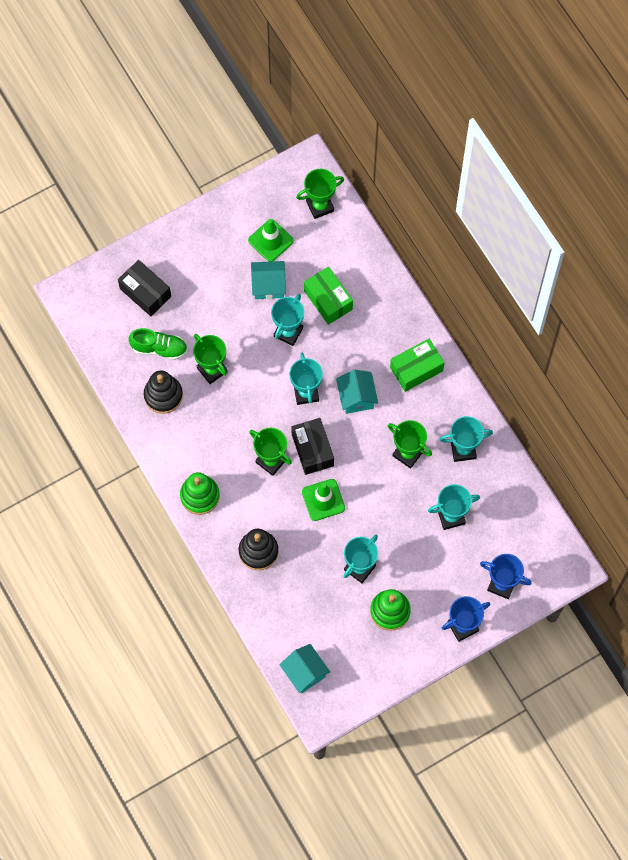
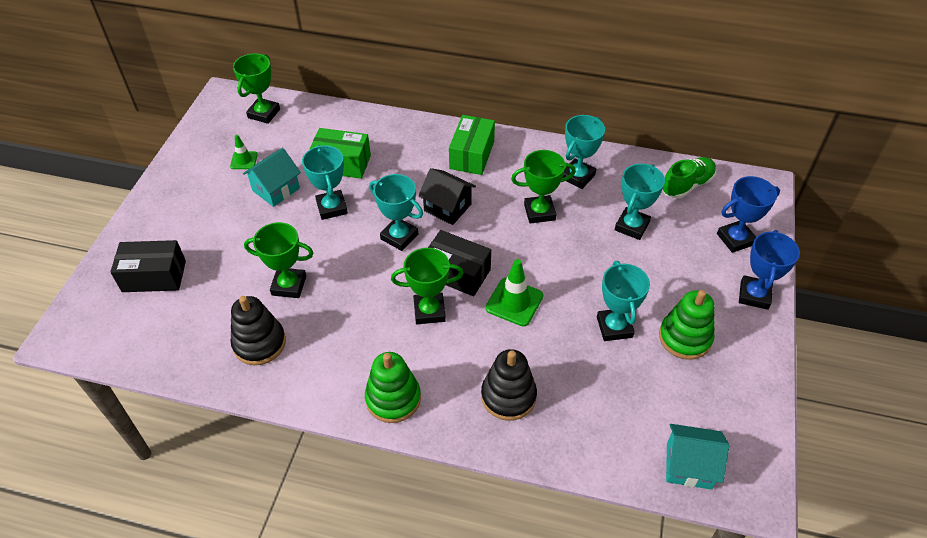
camera: 45 degrees left, 20 degrees down
green shoe [129,328,187,360] -> green shoe moved to [663,157,716,199]
green traffic cone [248,219,294,262] -> green traffic cone [230,134,258,169], size x0.60
turquoise house [336,370,378,414] -> black house [418,168,476,225]

